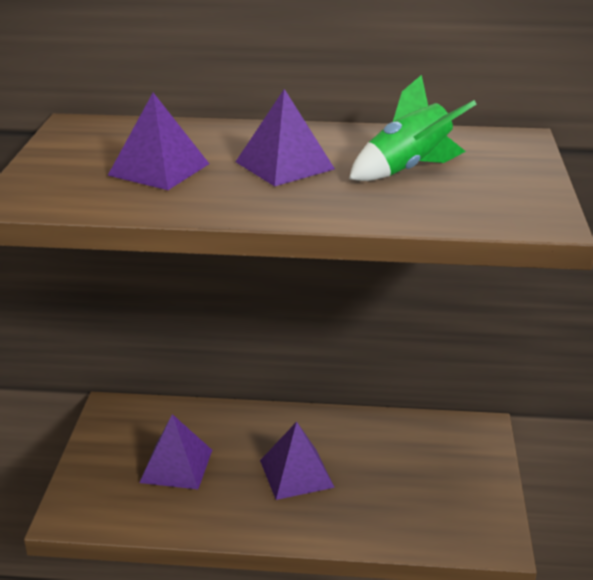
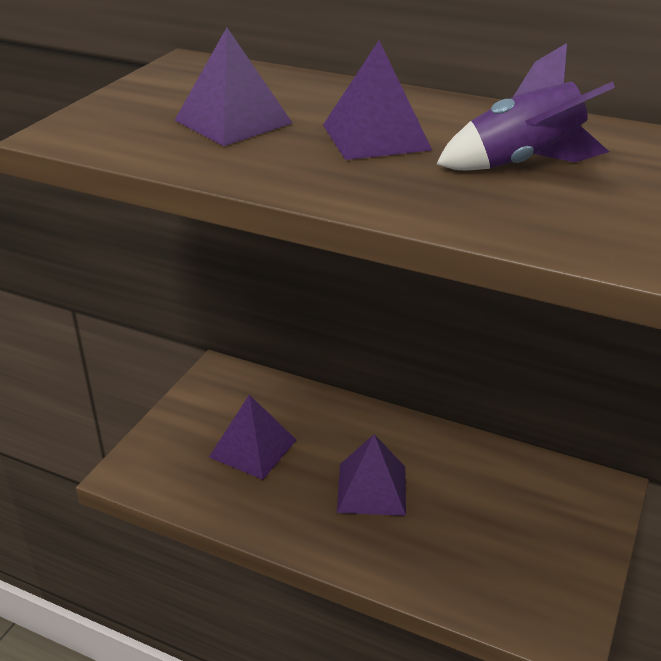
camera: 20 degrees right, 5 degrees up
green rocket [349,75,476,181] -> purple rocket [436,43,615,170]

